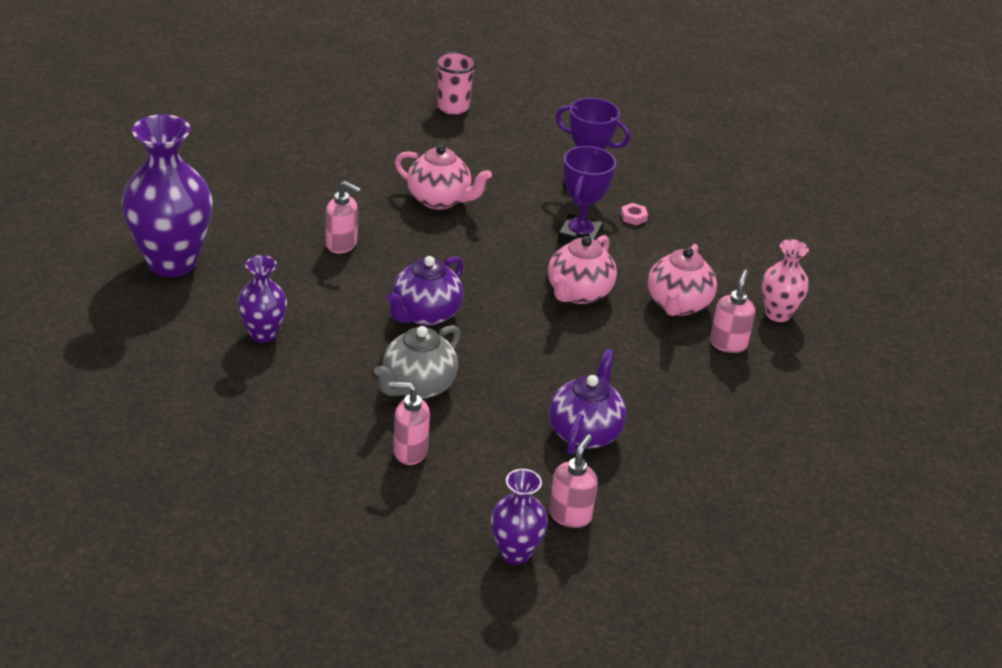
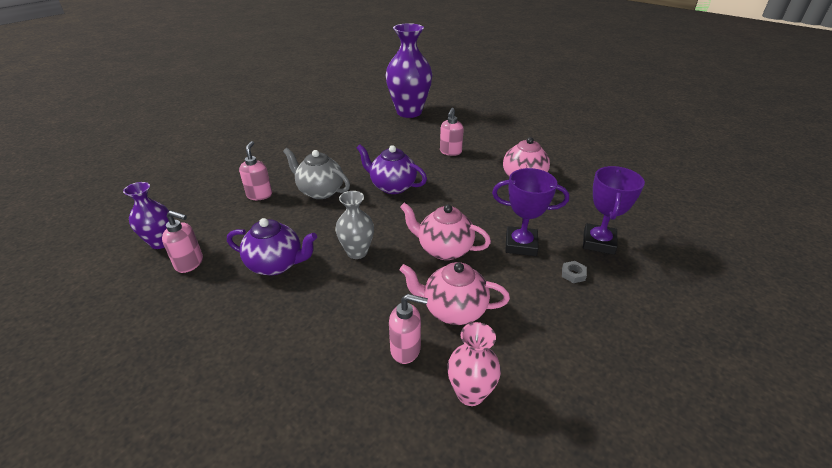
camera: 85 degrees right, 0 degrees up
purple vase [237,255,287,343] -> none
pink cup [435,51,477,115] -> none
pink nut [621,203,648,225] -> grey nut [562,261,587,283]
none -> grey vase [335,191,374,259]

